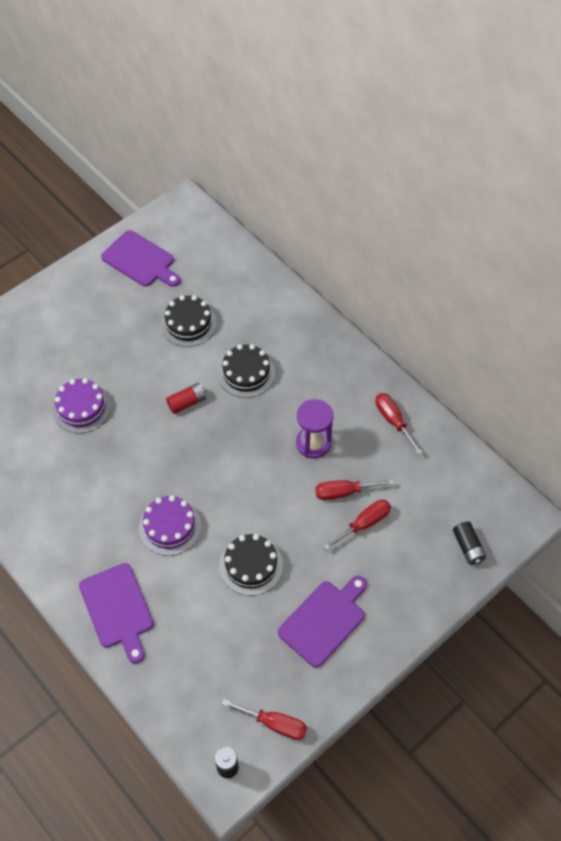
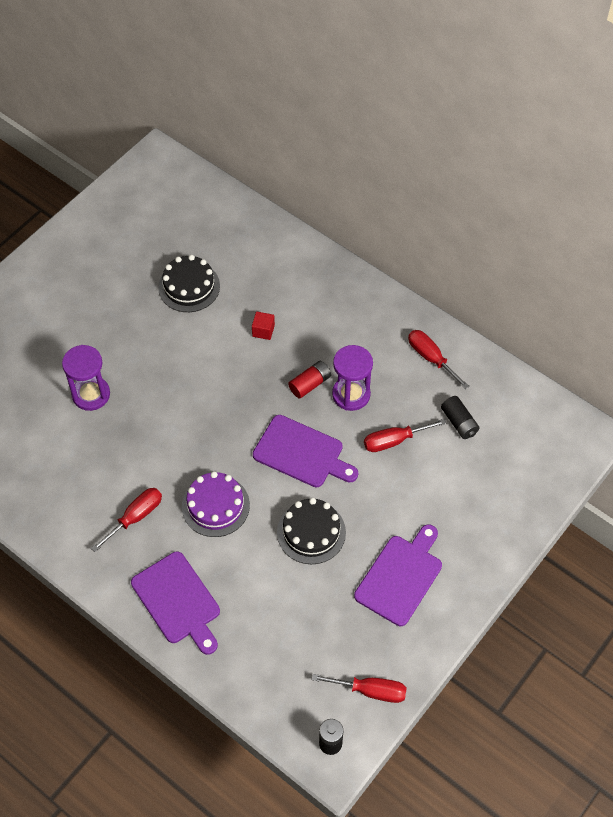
camera: 10 degrees left, 0 degrees up
purple cake [52,378,111,433] -> purple hourglass [62,345,110,411]
purple cutting board [101,230,181,287] -> purple cutting board moved to [253,415,358,487]
red battery [166,383,206,414] -> red battery moved to [288,361,331,399]
black cake [218,344,275,398] -> red cube [252,311,275,340]
red screwdriver [323,500,391,550] -> red screwdriver moved to [91,488,162,552]
black battery [453,521,486,565] -> black battery moved to [441,396,479,439]

